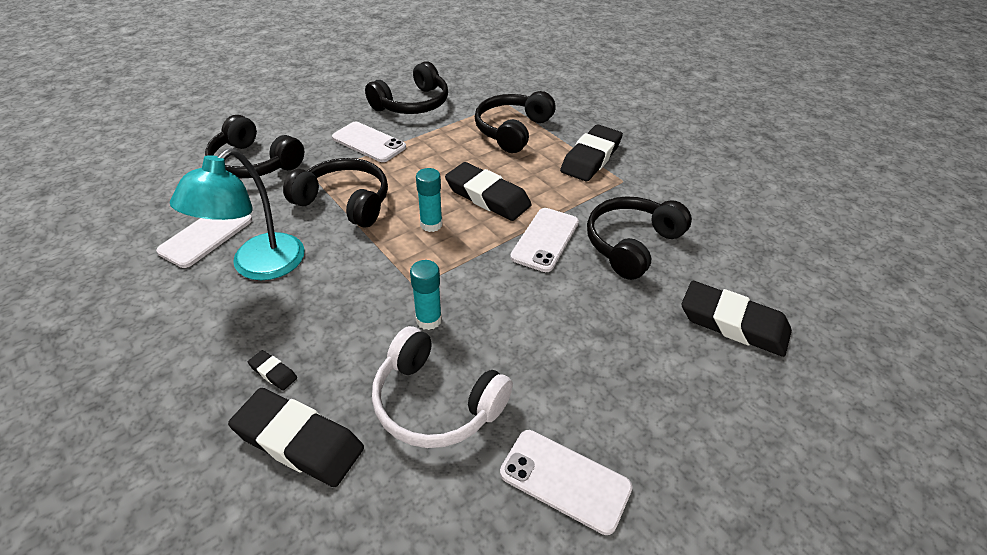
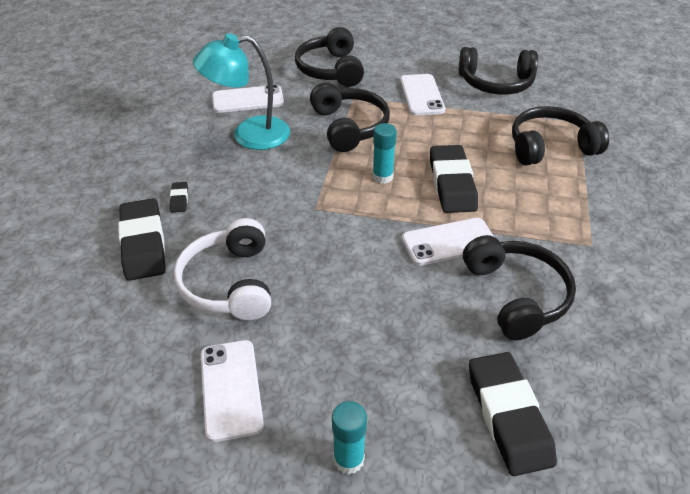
camera: 50 degrees right, 0 degrees up
turquoise glue stick [410,260,442,330] -> turquoise glue stick moved to [332,401,367,474]
black eraser [560,124,623,182] -> none
black headphones [587,196,692,280] -> black headphones turned 75 degrees clockwise [463,235,576,340]

